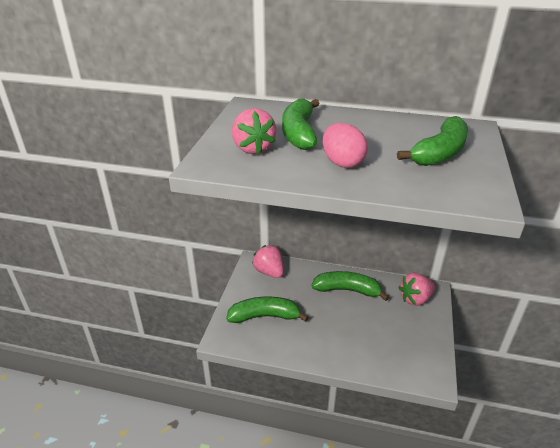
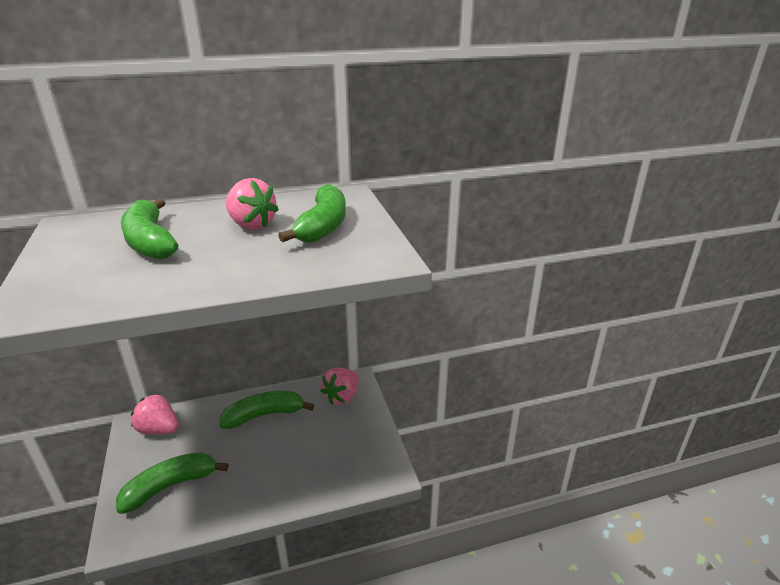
camera: 30 degrees left, 5 degrees down
pink strawberry [232,108,276,154] -> pink strawberry moved to [226,178,279,230]
pink egg [323,123,368,168] -> none

